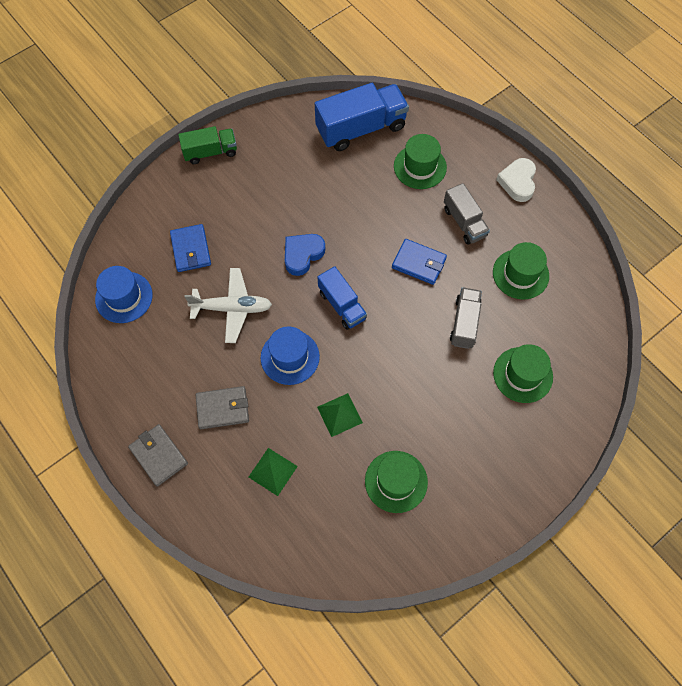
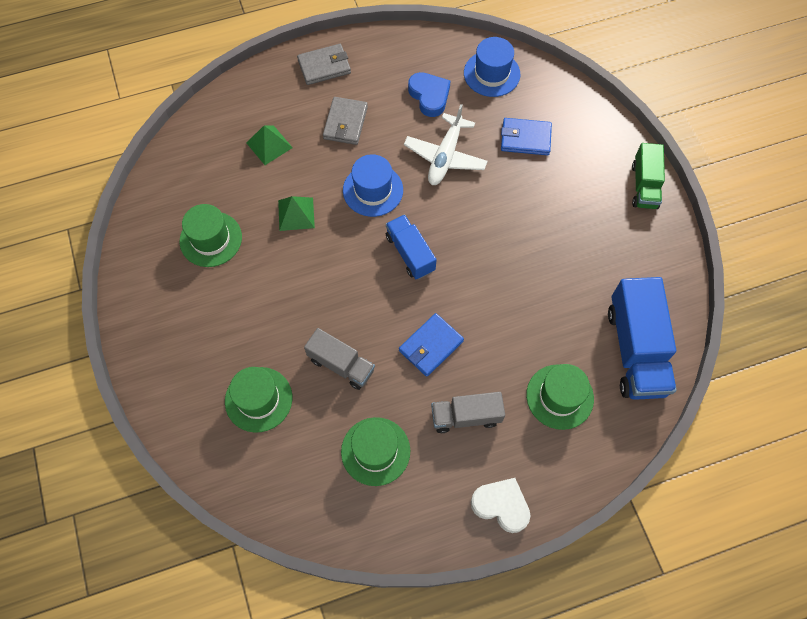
camera: 110 degrees right, 0 degrees up
blue heart [285,234,325,276] -> blue heart moved to [408,72,450,117]
blue truck [317,266,367,330] -> blue truck turned 75 degrees clockwise [386,215,437,279]

